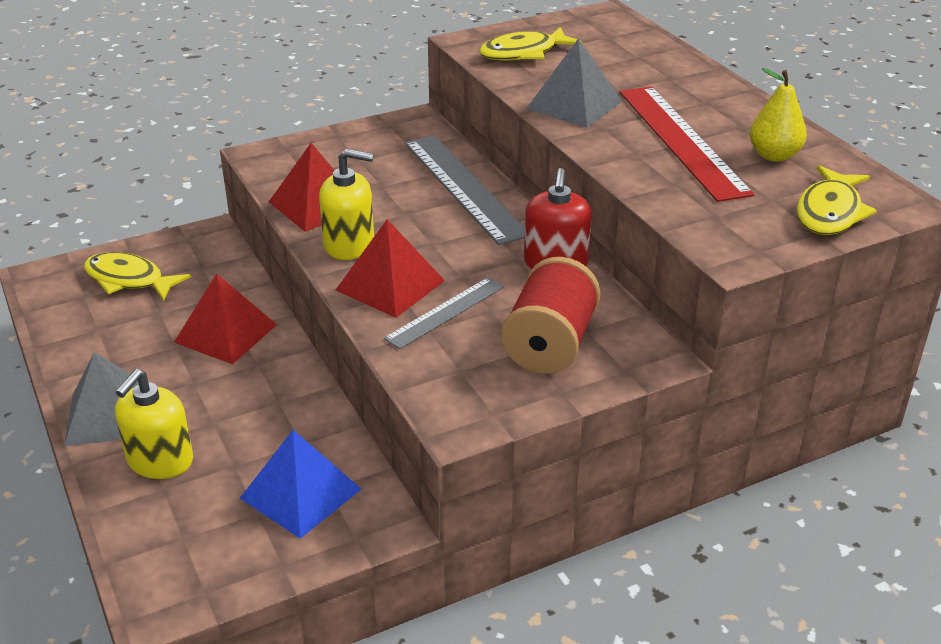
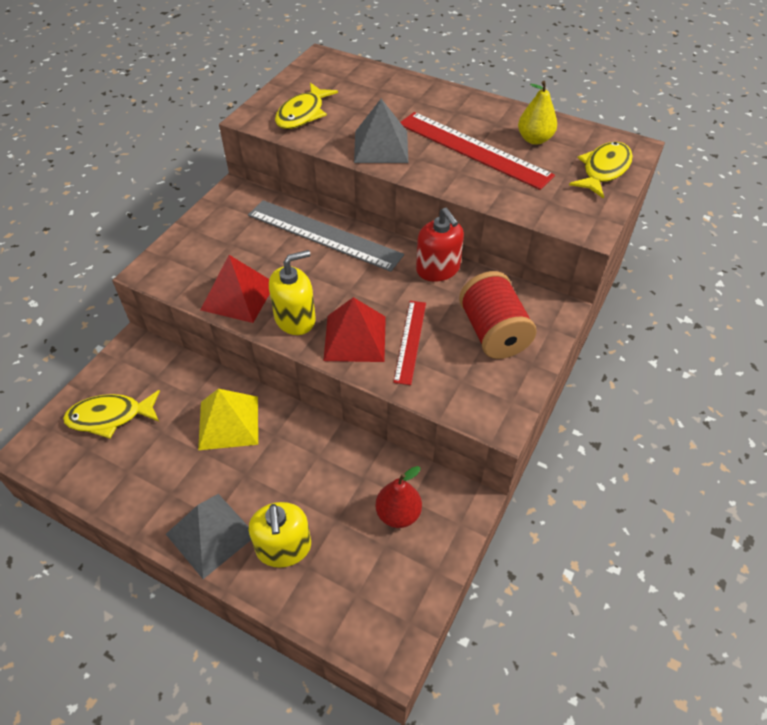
camera: 35 degrees left, 15 degrees up
red pyramid [174,273,277,364] -> yellow pyramid [198,389,258,450]
blue pyramid [240,430,361,539] -> red pear [375,466,422,528]
grey ruler [384,277,504,349] -> red ruler [393,301,426,385]
yellow fish [797,165,877,235] -> yellow fish turned 135 degrees counterclockwise [569,142,633,199]

